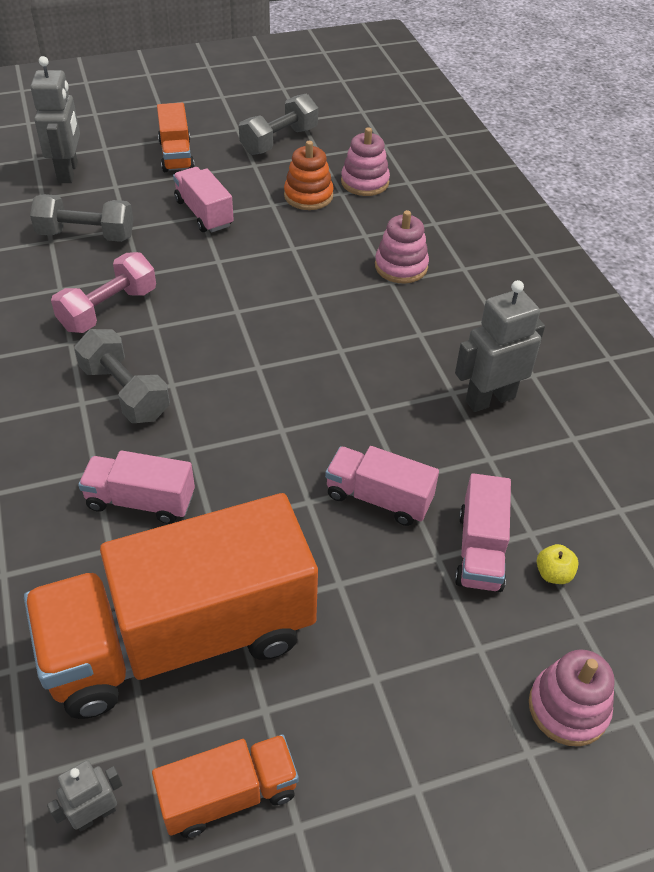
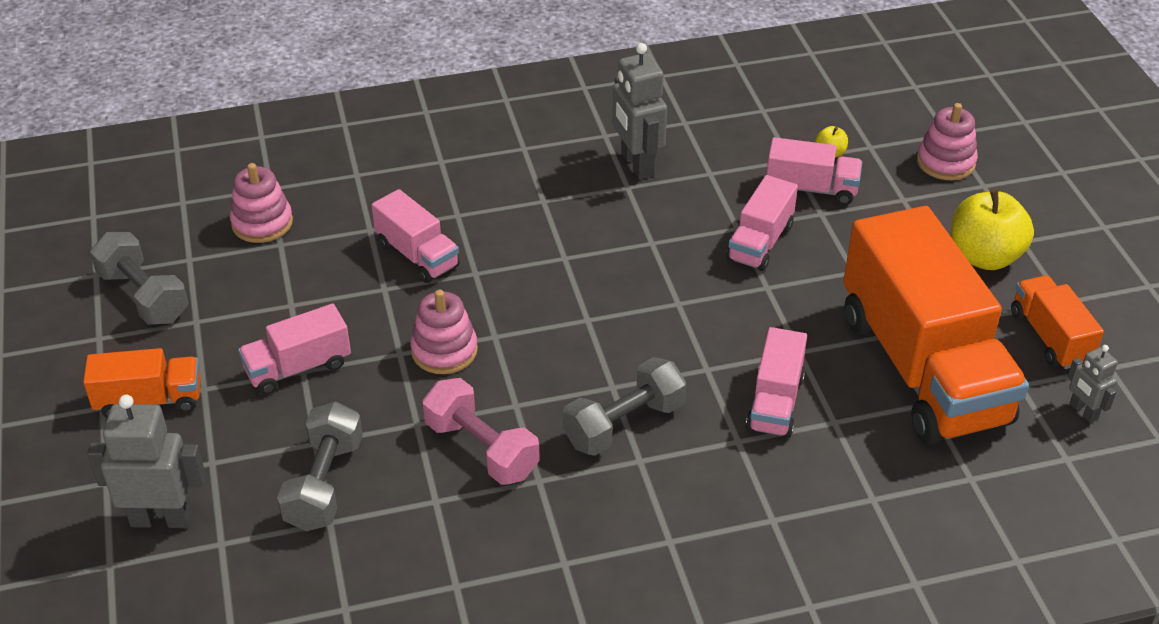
camera: 85 degrees left, 5 degrees down
orange stacking toy [284,141,334,210] -> none
pink stacking toy [375,210,429,283] -> pink stacking toy moved to [410,290,478,374]
none -> pink truck [371,189,460,283]
none -> yellow apple [951,189,1034,270]

